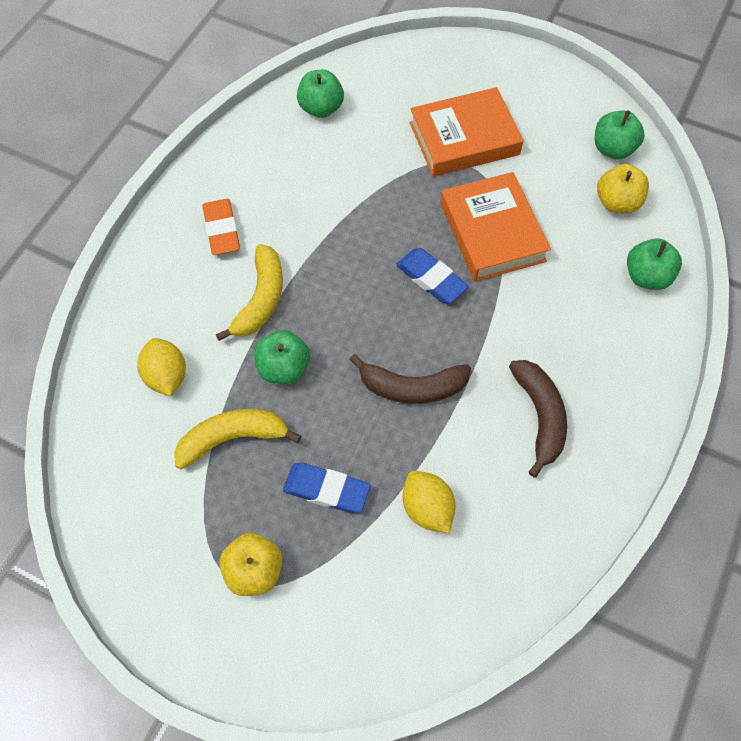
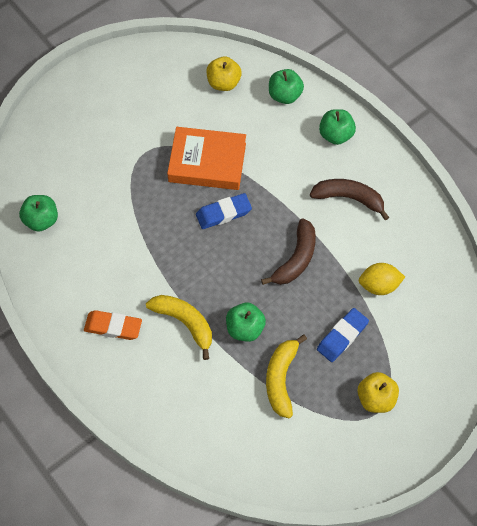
camera: 65 degrees left, 0 degrees up
yellow lemon [137,338,186,396] -> none
orange book [410,87,524,177] -> none
green apple [595,110,645,159] -> green apple moved to [319,109,356,145]

